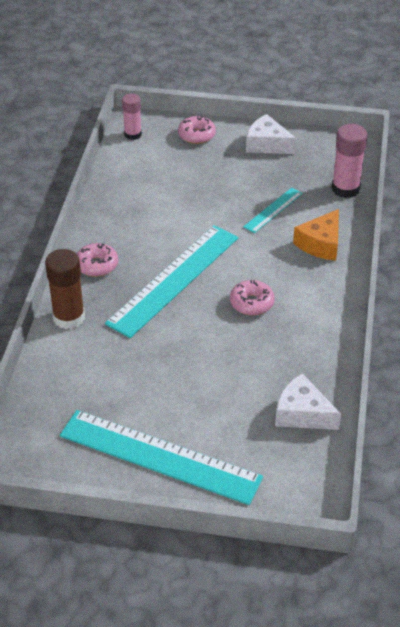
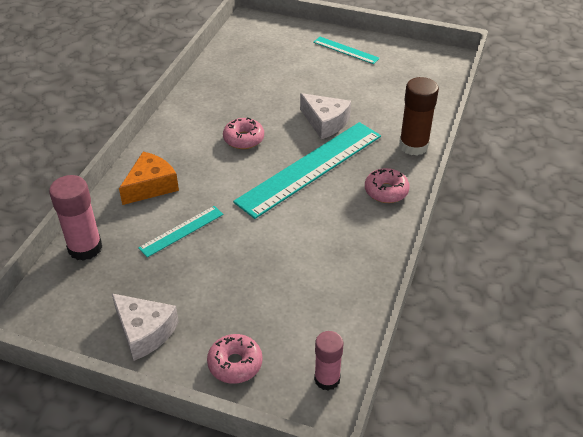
camera: 170 degrees left, 0 degrees up
turquoise ruler [60,410,263,505] -> turquoise ruler [313,37,380,64], size x0.48
white cheese [275,373,341,430] -> white cheese moved to [300,93,351,139]

